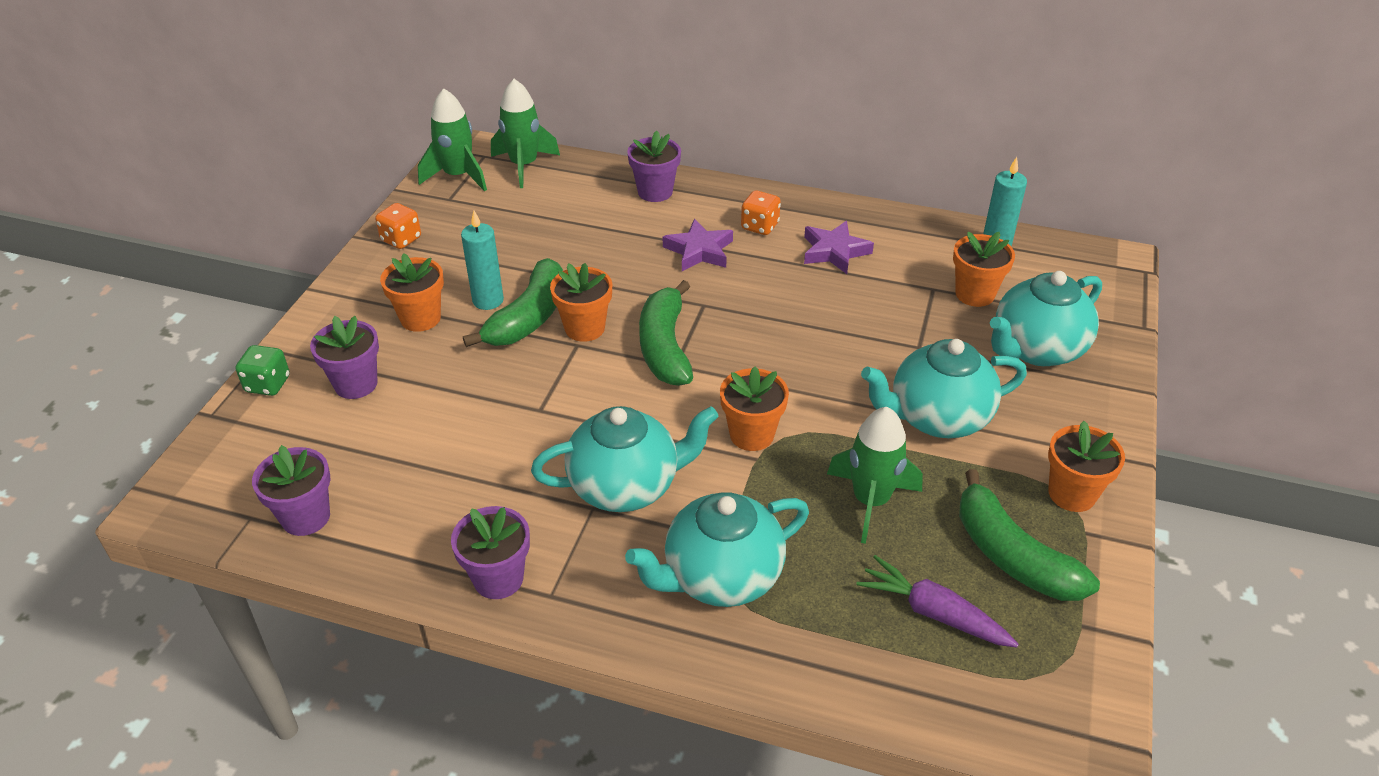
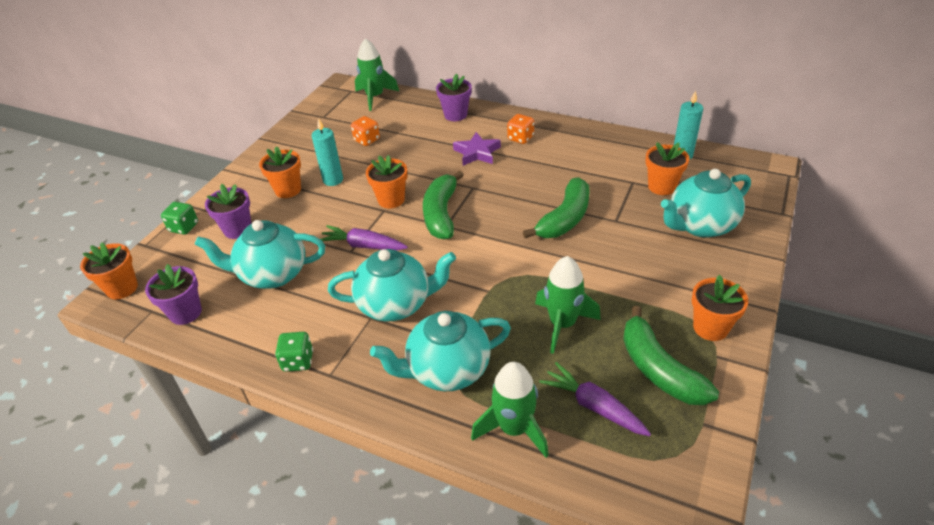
camera: 10 degrees right, 0 degrees up
orange dice [375,203,421,249] -> orange dice moved to [351,116,380,146]
green rocket [418,89,487,191] -> green rocket moved to [471,362,549,458]
purple flower pot [451,506,530,599] -> green dice [275,332,313,372]
green banana [463,258,563,347] -> green banana moved to [523,177,590,238]
orange flower pot [720,367,789,451] -> orange flower pot moved to [80,242,138,299]
purple star [804,221,874,274] -> none
turquoise teapot [861,339,1027,438] -> turquoise teapot moved to [195,220,325,289]
none -> purple carrot [321,225,408,250]

